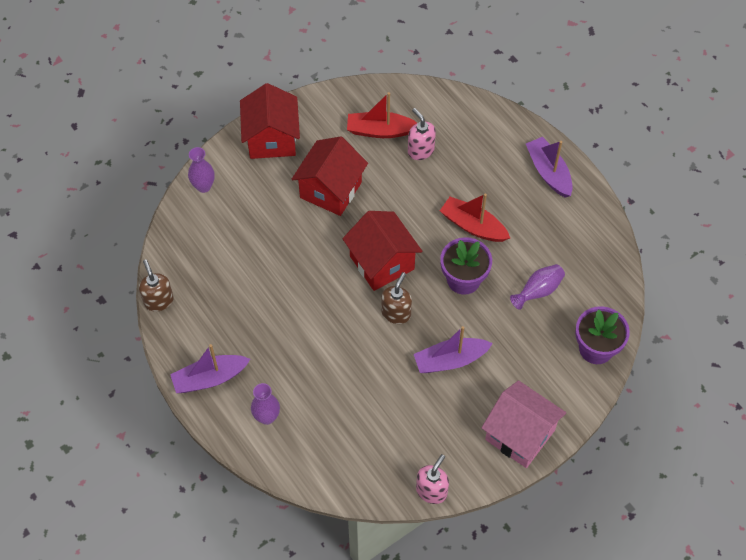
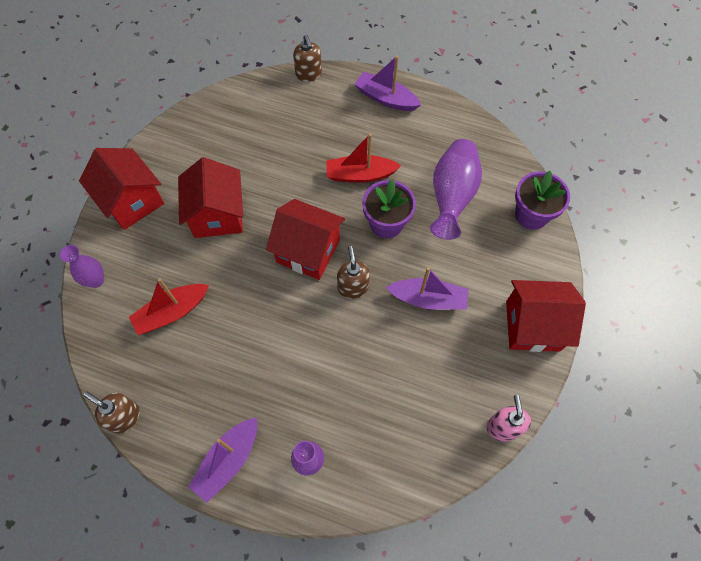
camera: 35 degrees left, 5 degrees up
red boat [347,92,417,138] -> red boat moved to [129,278,209,335]
pink soap dispenser [408,108,436,160] -> none
purple boat [414,326,493,373] -> purple boat turned 120 degrees counterclockwise [386,267,469,310]
pink house [482,380,566,468] -> red house [506,280,586,352]
purple vase [510,264,565,310] -> purple vase [430,139,482,240], size x1.76
none -> brown soap dispenser [293,35,322,82]

